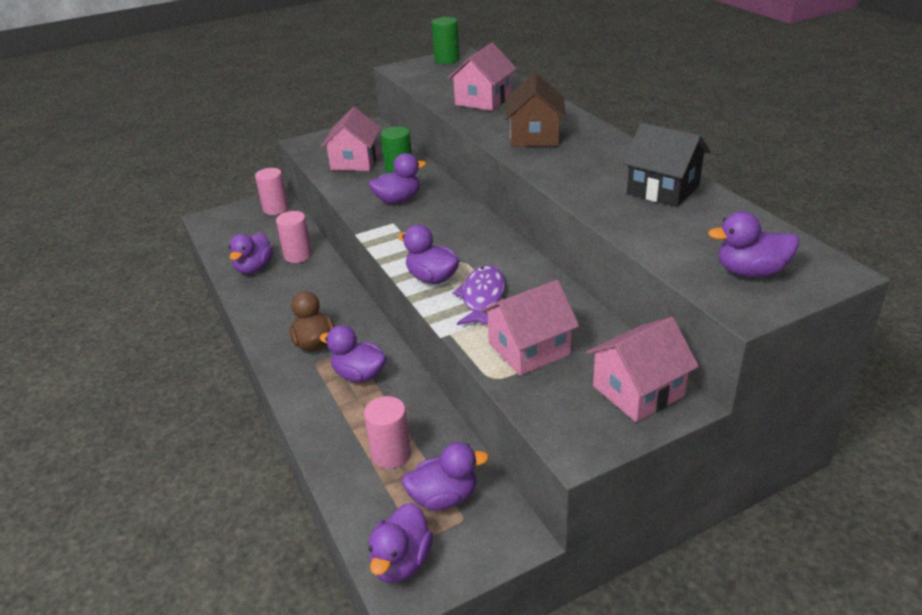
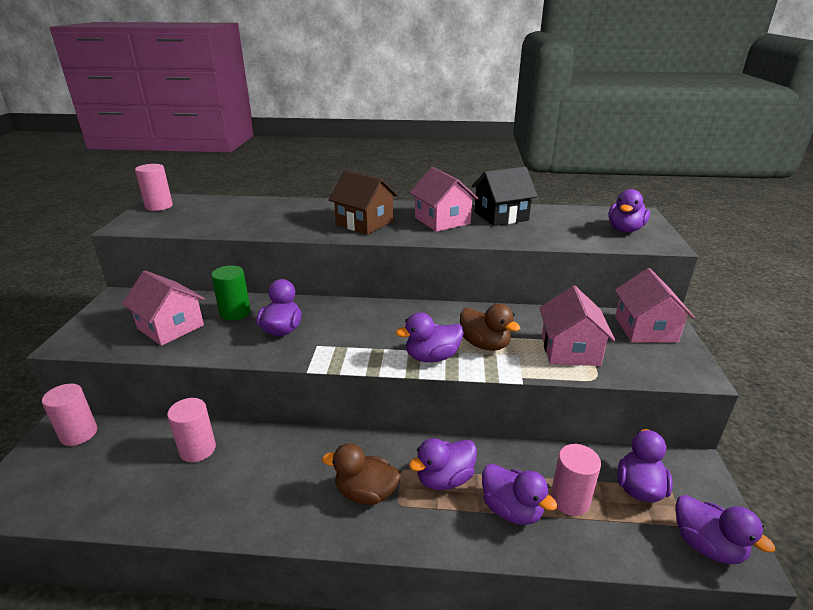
camera: 60 degrees left, 5 degrees down
purple duck [229,232,273,274] -> purple duck moved to [482,464,557,525]
green cylinder [432,17,460,64] -> pink cylinder [135,164,173,211]
pink house [448,43,517,111] -> pink house moved to [410,167,478,232]
purple fish [453,265,505,325] -> brown duck [460,304,521,351]

